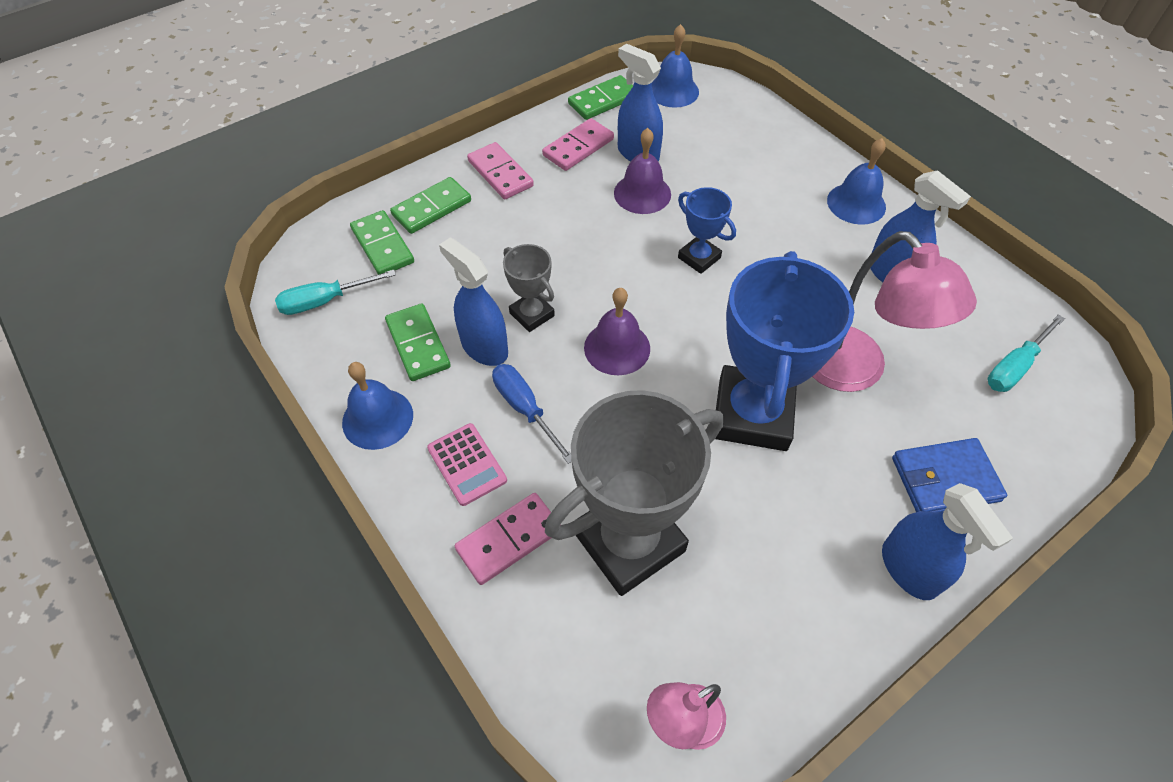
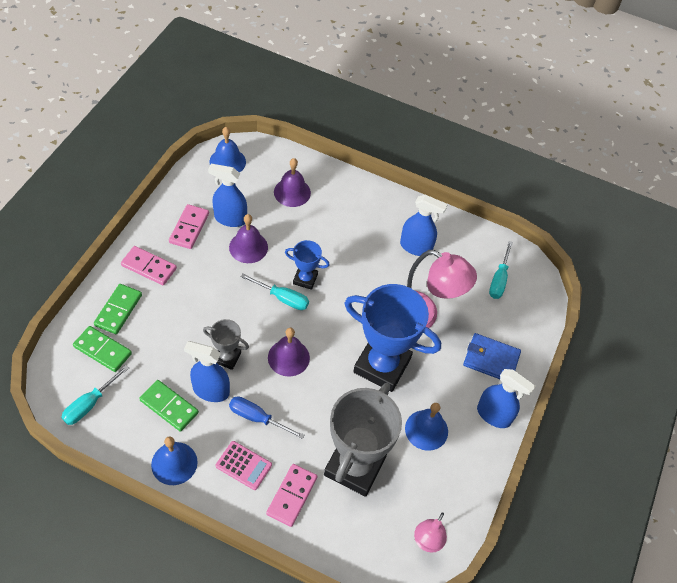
camera: 35 degrees left, 0 degrees up
green domino [568,75,633,120] -> none
blue trophy [715,251,854,451] -> blue trophy turned 45 degrees counterclockwise [344,284,441,392]
blue bell [827,138,886,225] -> blue bell moved to [405,403,448,451]
blue wallet [892,438,1007,512] -> blue wallet turned 60 degrees clockwise [463,333,521,379]
none -> turquoise screwdriver [241,274,309,310]
none -> purple bell [274,158,311,207]

